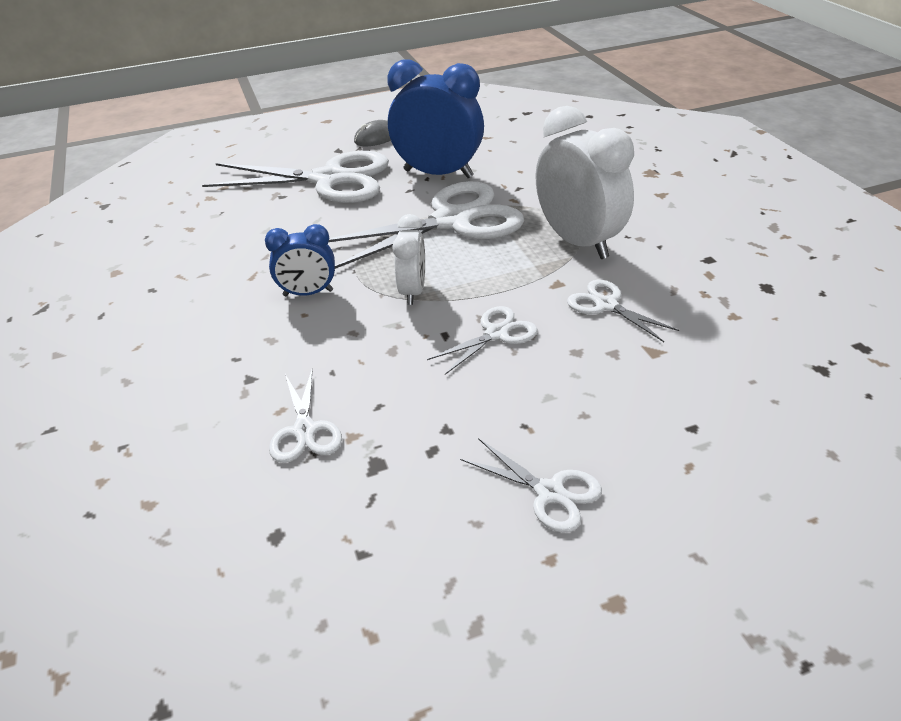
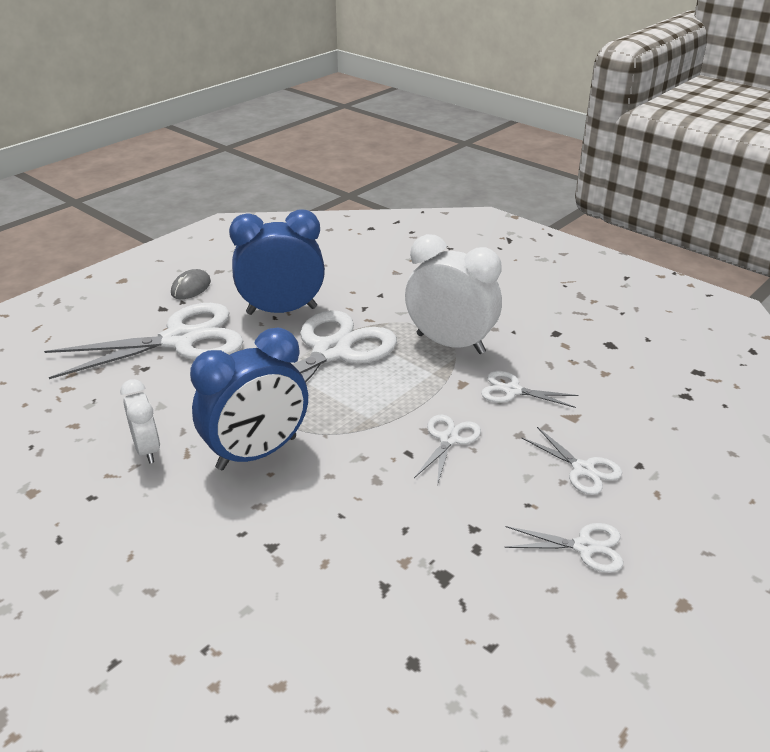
camera: 30 degrees left, 5 degrees down
blue clock [265,224,335,296] -> blue clock [190,328,308,470], size x1.82
white scissors [269,368,342,463] -> white scissors moved to [522,427,622,495]
white clock [392,214,425,305] -> white clock moved to [120,379,160,464]

